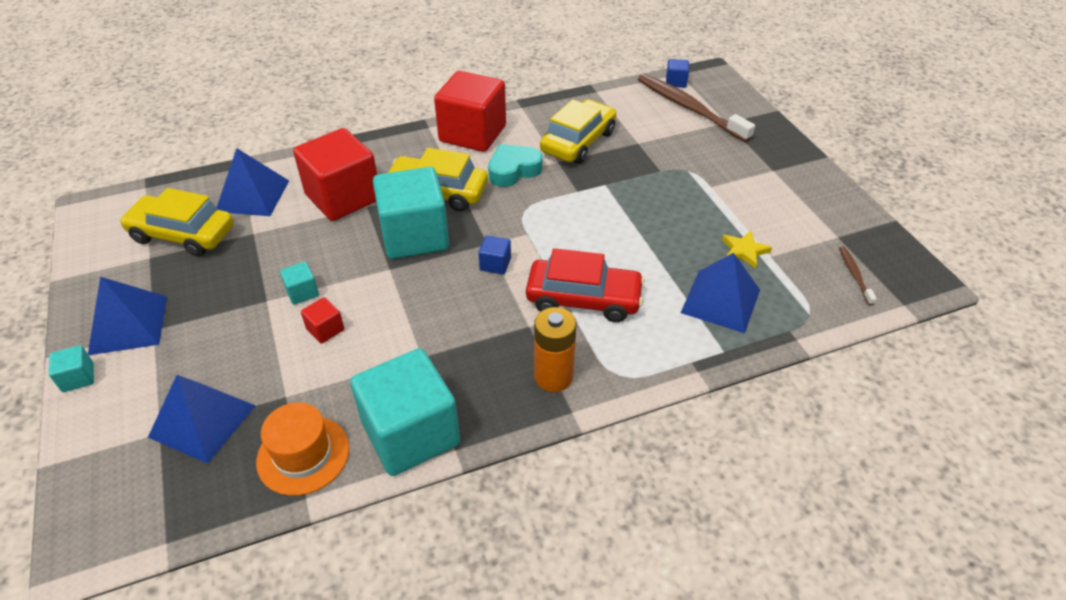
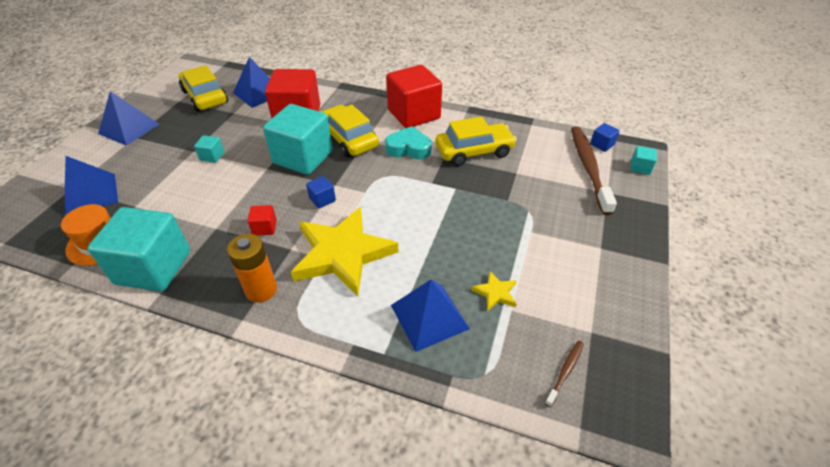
camera: 40 degrees right, 0 degrees up
turquoise cube [49,345,94,392] -> turquoise cube moved to [631,146,657,175]
red cube [301,297,344,344] -> red cube moved to [247,205,277,235]
red car [526,248,645,322] -> yellow star [291,207,398,296]

